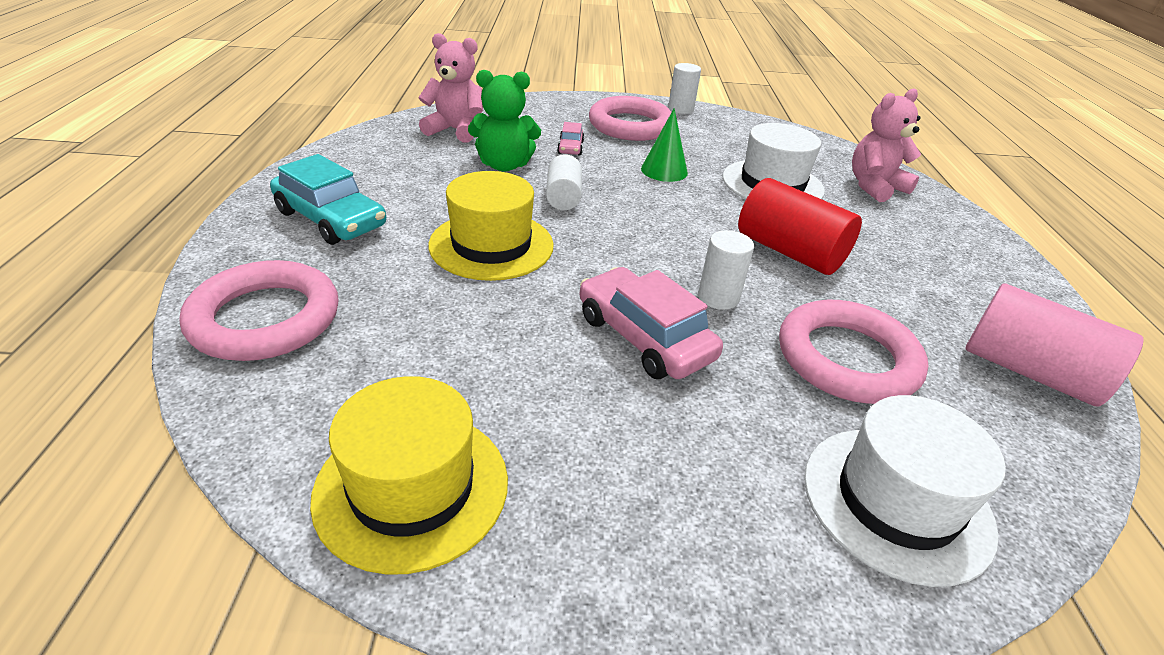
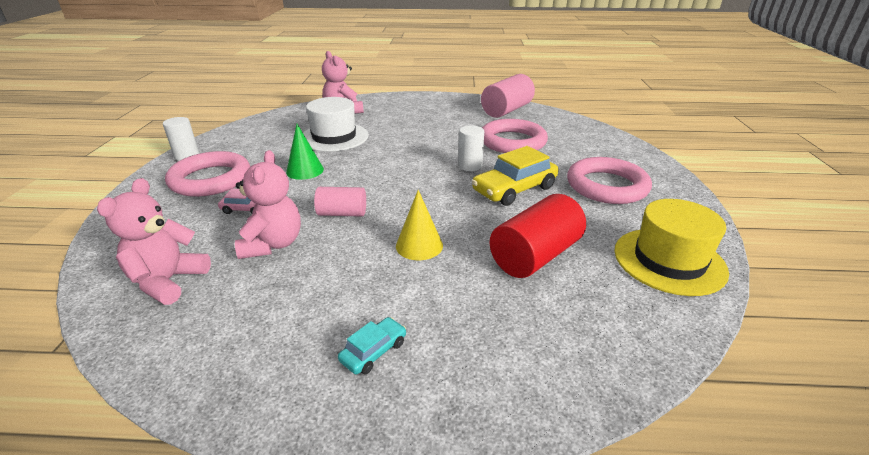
camera: 85 degrees left, 5 degrees down
pink ring [180,260,339,361] -> pink ring moved to [567,157,652,204]
turquoise car [270,154,386,245] -> turquoise car [338,317,406,374], size x0.50
yellow hat [428,171,554,281] -> yellow cone [396,190,443,260]
green teddy bear [468,70,541,171] -> pink teddy bear [235,150,301,259]
white cylinder [546,154,582,210] -> pink cylinder [314,187,366,217]
pink car [580,267,723,379] -> yellow car [472,146,558,206]
red cylinder [738,178,862,275] -> red cylinder moved to [490,194,586,278]
white hat [804,395,1006,587] -> none

